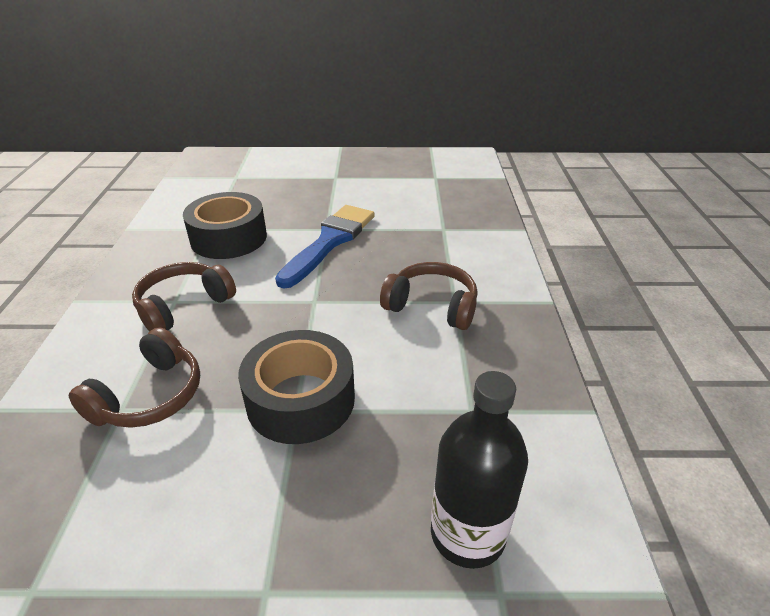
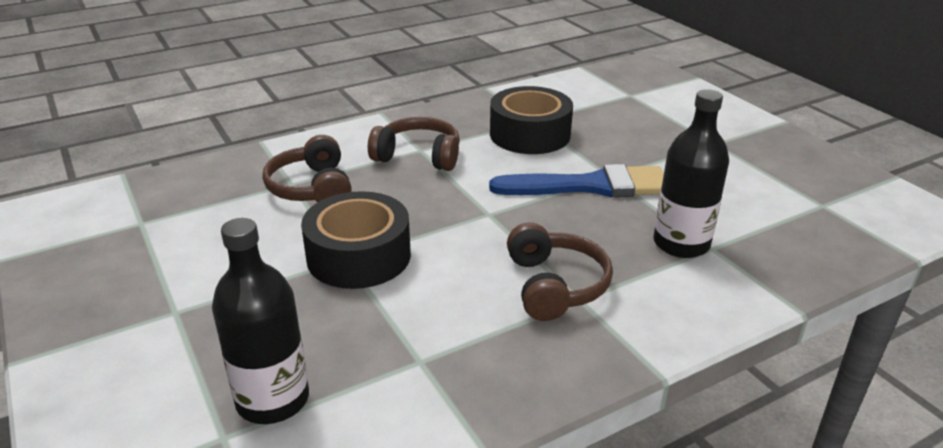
camera: 60 degrees right, 5 degrees down
brown headphones [68,328,200,428] -> brown headphones turned 75 degrees clockwise [263,135,352,203]
none -> black bottle [653,89,729,258]

